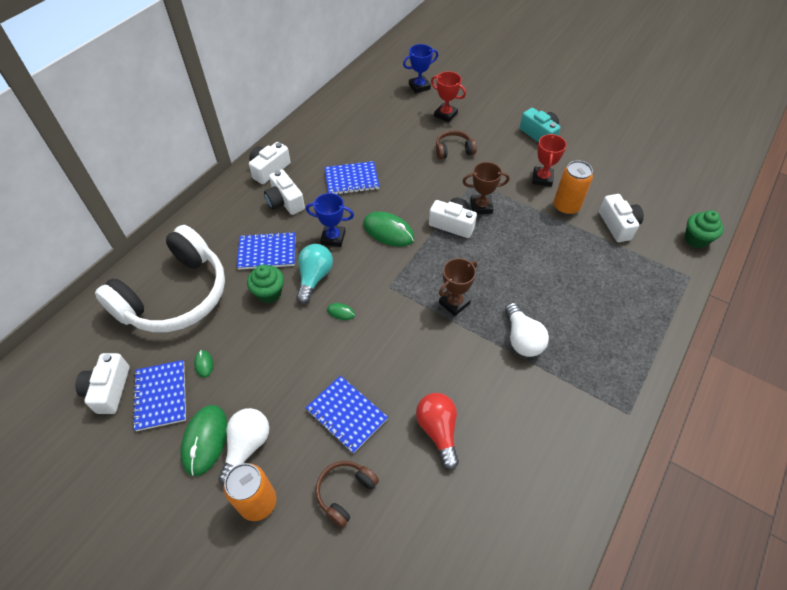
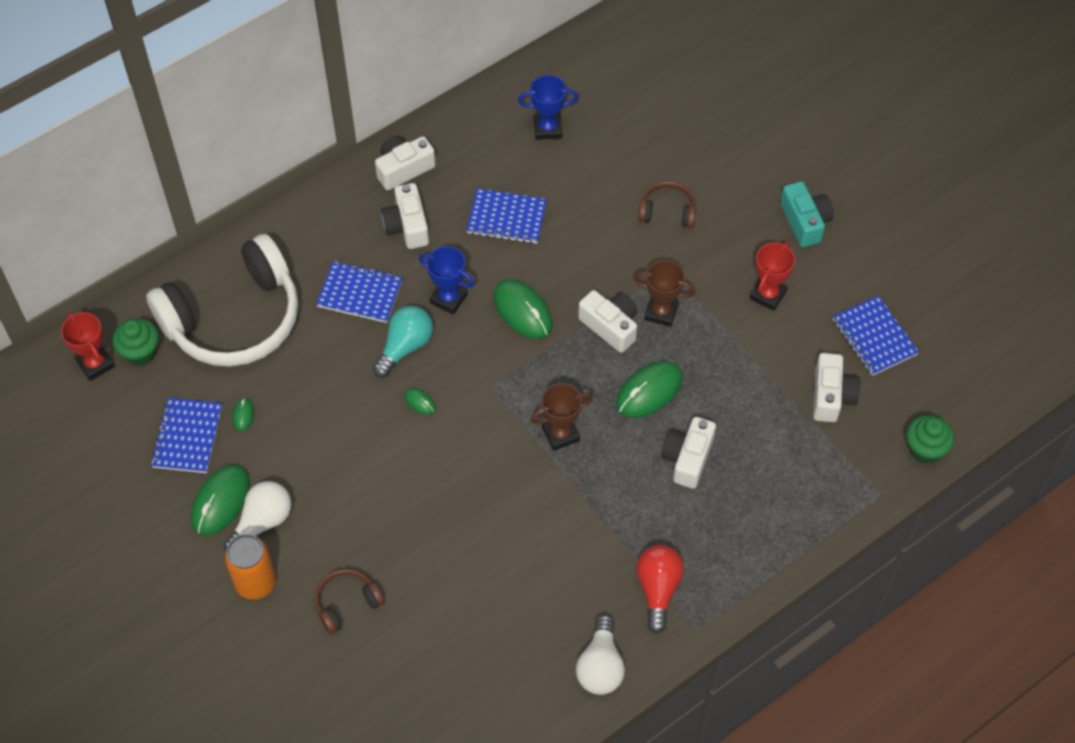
camera: 20 degrees right, 5 degrees up
white camera [75,353,130,414] -> white camera moved to [661,417,716,489]
green cupcake [247,264,284,303] -> green cupcake moved to [112,318,159,366]
blue notebook [306,375,388,454] -> blue notebook moved to [833,296,919,376]
blue trophy [403,44,438,93] -> blue trophy moved to [518,75,578,140]
red light bulb [416,393,459,470] -> red light bulb moved to [636,545,684,634]
red trophy [431,71,466,123] -> red trophy moved to [61,312,115,381]
white light bulb [505,302,549,357] -> white light bulb moved to [576,615,625,695]
orange can [554,160,593,215] -> none
none -> green mouse [616,361,683,418]

